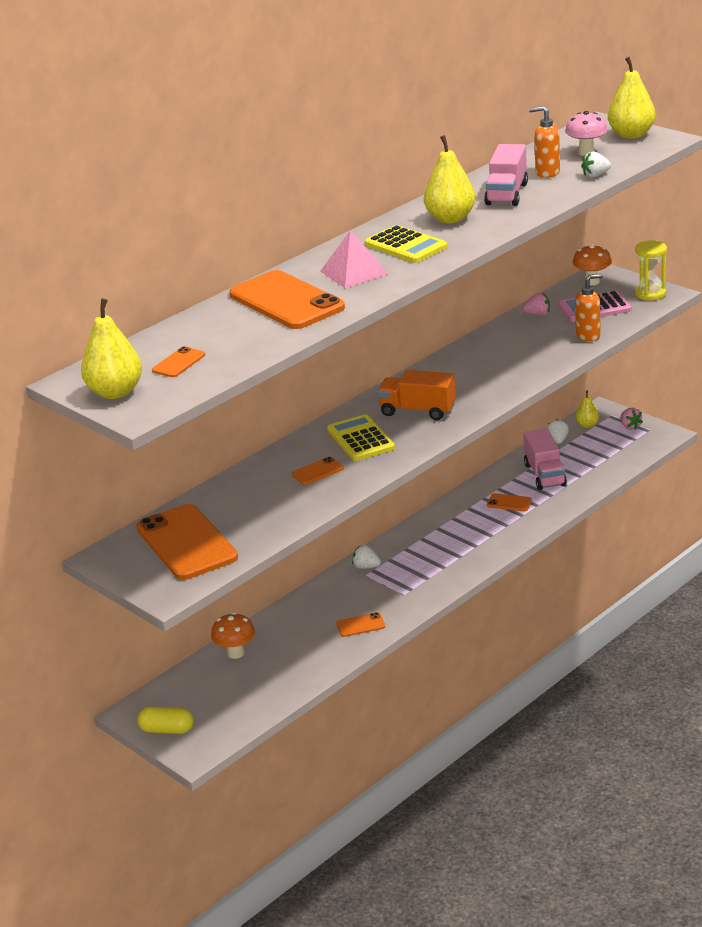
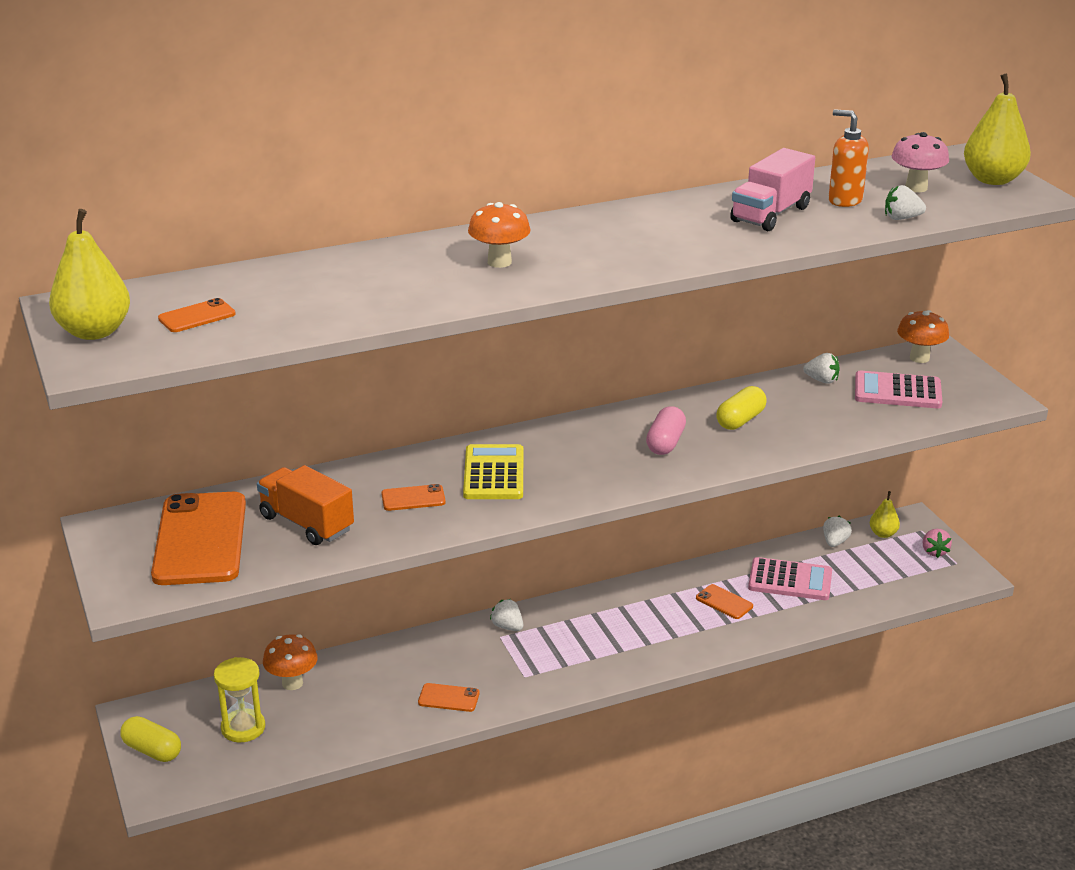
camera: 20 degrees right, 0 degrees up
orange phone [229,270,345,329] -> none
pink pyramid [320,230,388,288] -> orange mushroom [468,202,530,268]
yellow calculator [365,225,447,263] -> none
orange truck [377,370,456,420] -> orange truck moved to [257,465,354,545]
yellow pear [424,135,475,224] -> none
pink strawberry [522,293,550,316] -> white strawberry [803,353,840,383]
pink truck [524,428,567,490] -> pink calculator [748,557,832,600]
orange soap dispenser [575,274,603,341] -> none
yellow hourglass [635,240,667,301] -> yellow hourglass moved to [214,657,265,742]
none -> pink capsule [646,406,686,455]
none -> yellow capsule [716,386,767,430]

